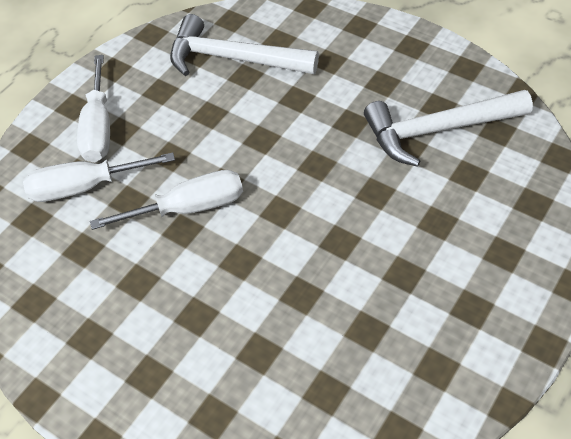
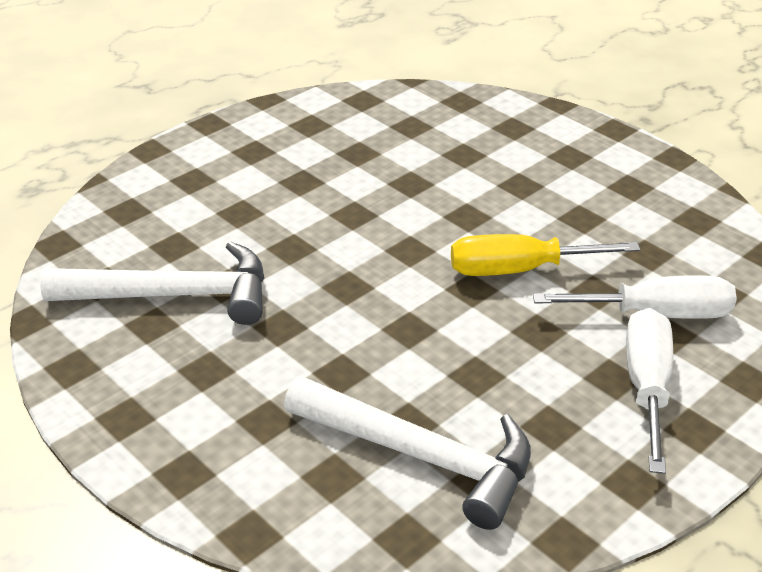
camera: 170 degrees left, 15 degrees down
white screwdriver [90,170,243,230] -> yellow screwdriver [451,234,641,276]

